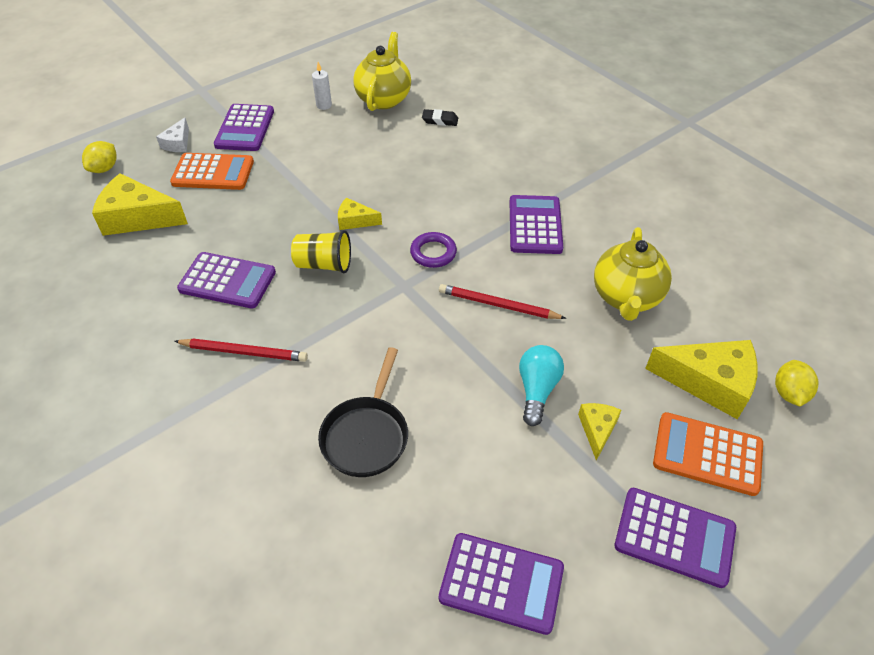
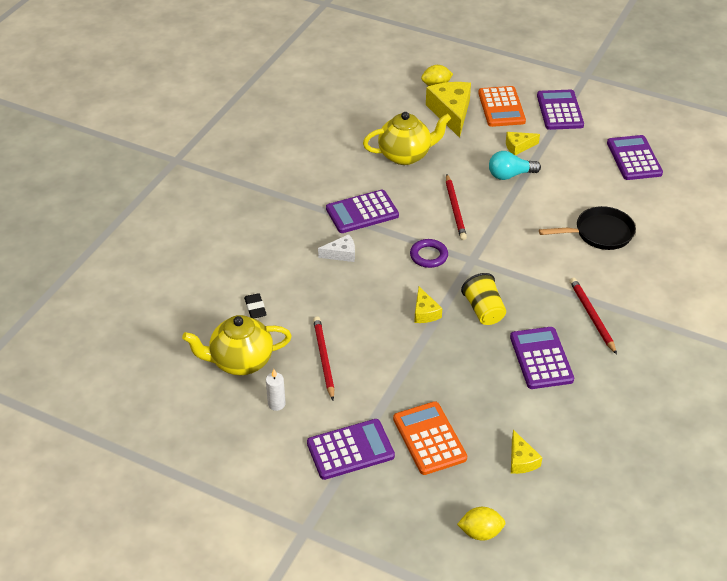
camera: 115 degrees left, 5 degrees down
yellow cheese [92,173,188,236] -> yellow cheese [511,430,543,474], size x0.52
white cheese [156,118,189,152] -> white cheese moved to [318,234,355,262]
none -> red pencil [313,316,334,400]

